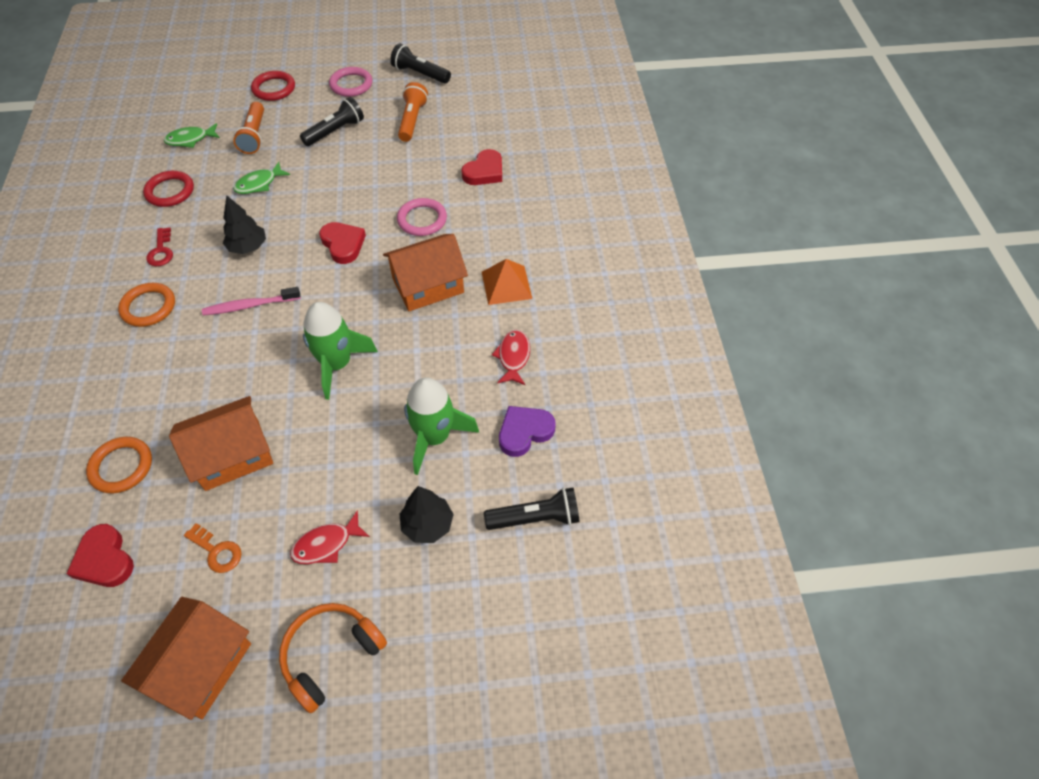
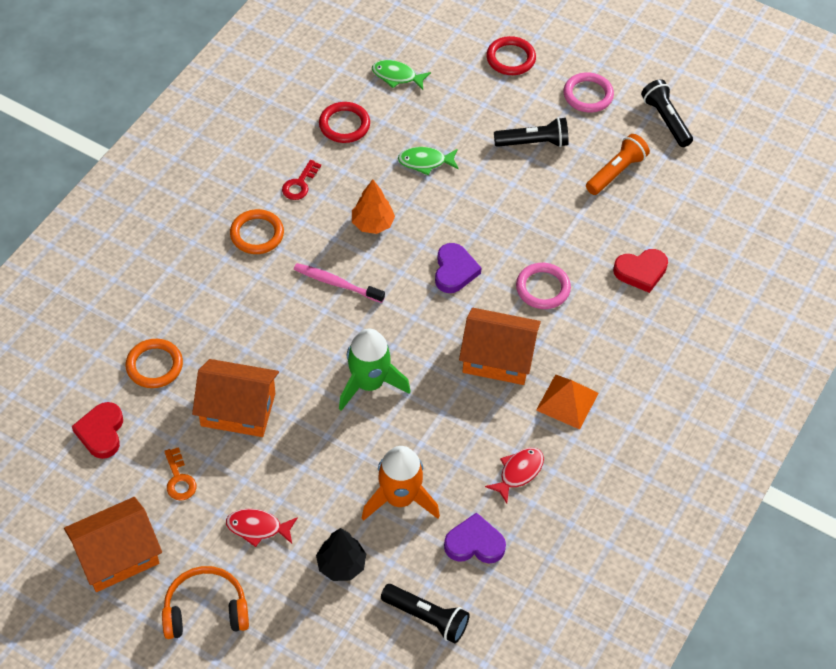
camera: 35 degrees right, 0 degrees up
black tree [223,195,266,254] -> orange tree [352,179,395,234]
orange flashlight [233,102,264,154] -> none
red heart [319,222,366,264] -> purple heart [435,243,482,293]
green rocket [404,378,479,475] -> orange rocket [362,446,440,521]

